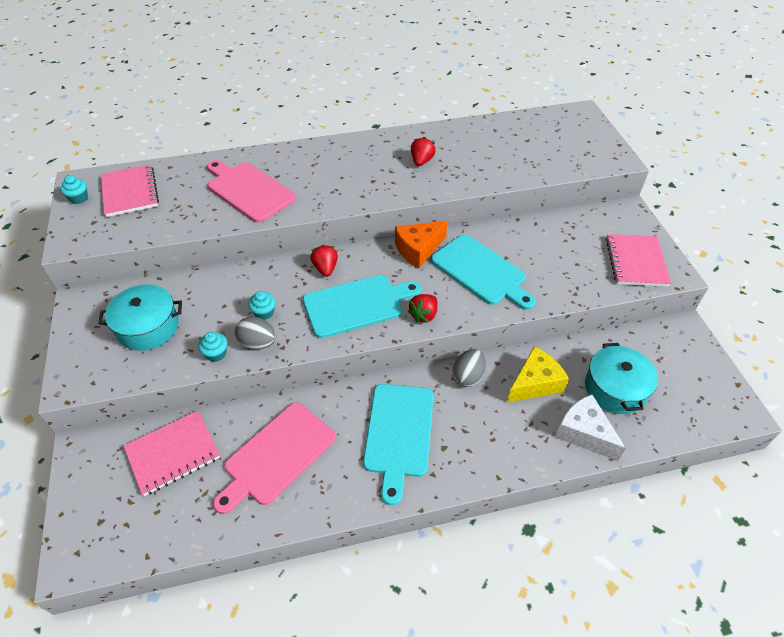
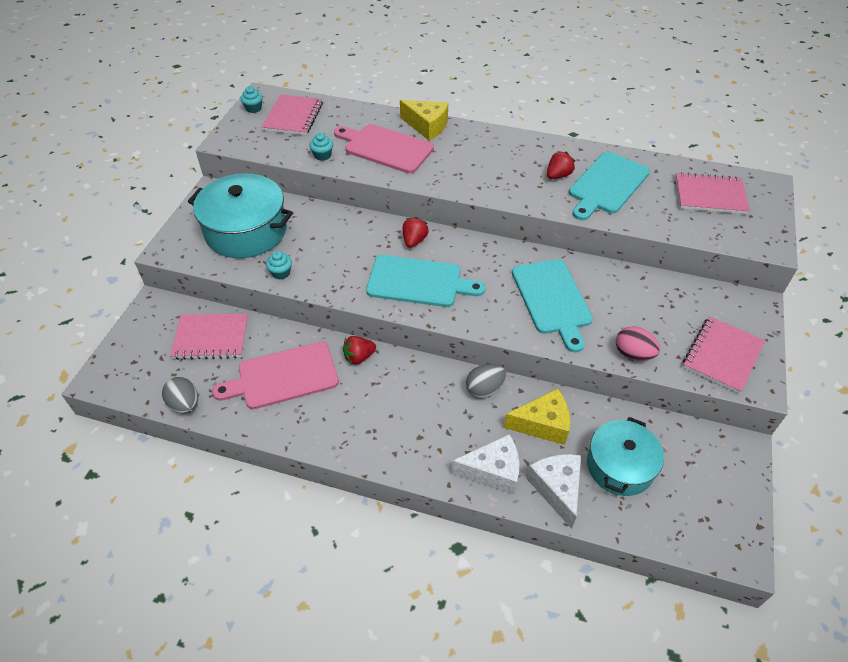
camera: 30 degrees right, 0 degrees up
turquoise pot [98,284,182,351] -> turquoise pot [188,174,293,258], size x1.50
pink cutting board [207,160,296,223] -> pink cutting board turned 45 degrees counterclockwise [334,124,434,173]
grey egg [235,316,276,350] -> grey egg moved to [162,377,198,414]
turquoise cupcake [248,291,276,320] -> turquoise cupcake moved to [309,133,333,161]
turquoise cutting board [363,384,434,505] -> turquoise cutting board moved to [569,152,650,220]
orange cheese [395,221,448,268] -> none
red strawberry [408,294,438,323] -> red strawberry moved to [343,336,376,365]
none -> yellow cheese [400,100,448,140]
none -> white cheese [451,434,519,494]
none -> pink egg [616,326,660,361]
none -> pink notebook [675,172,750,214]

